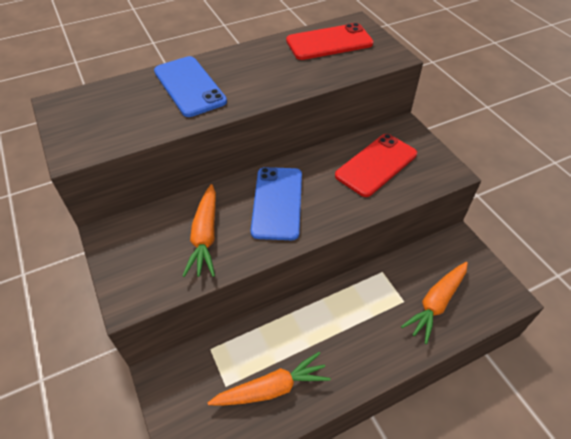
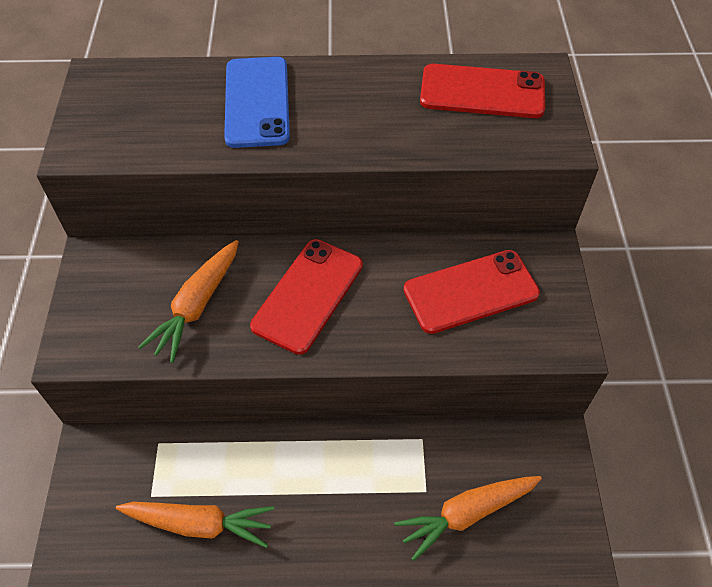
camera: 25 degrees right, 5 degrees up
blue phone [251,167,302,240] -> red phone [250,239,363,355]

